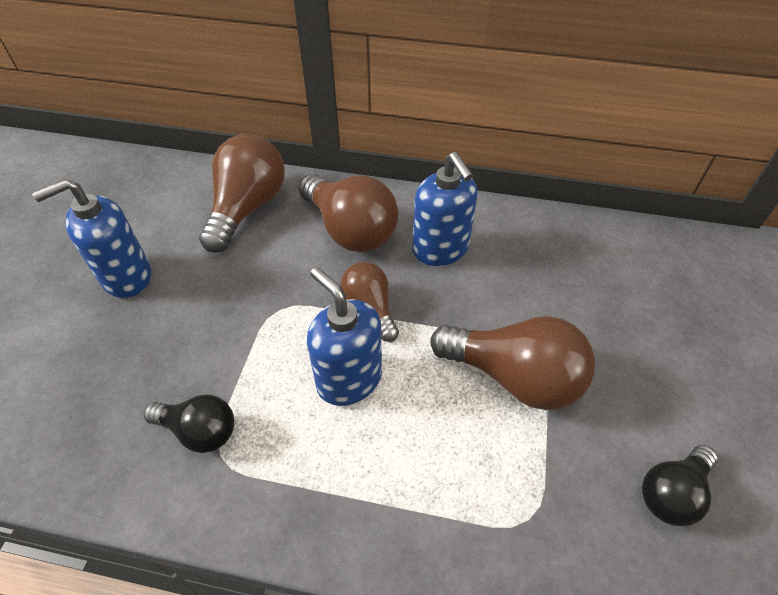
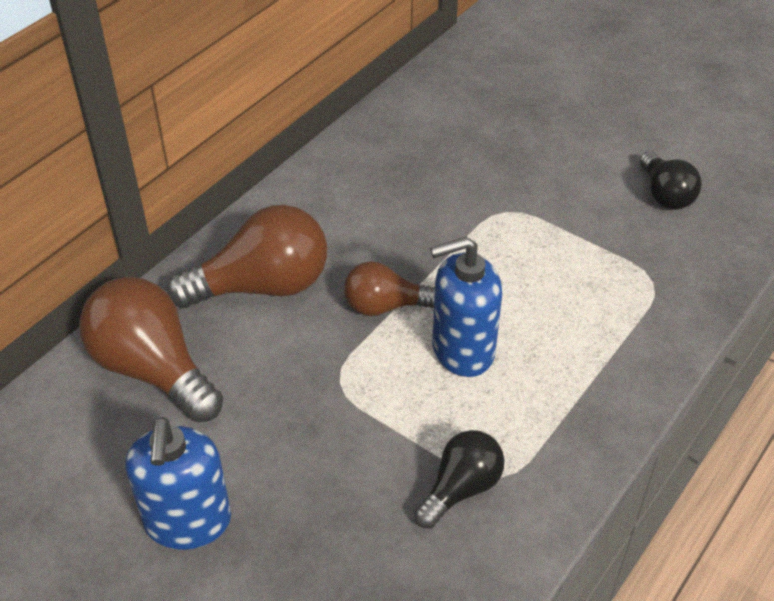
camera: 65 degrees left, 5 degrees down
blue soap dispenser [412,152,478,266] -> none
brown light bulb [431,316,595,410] -> none

